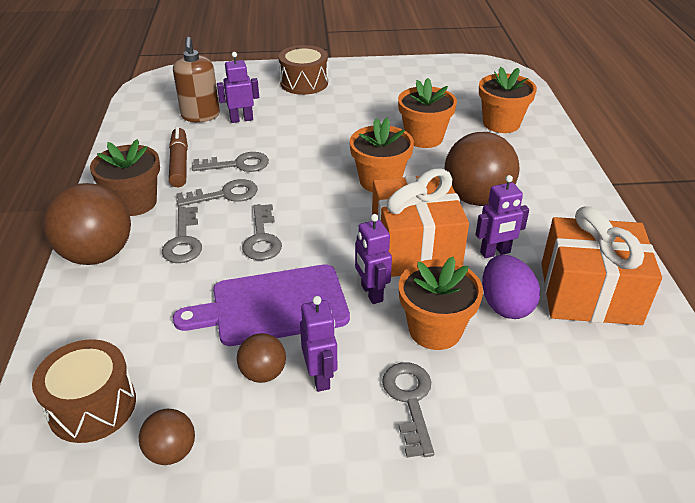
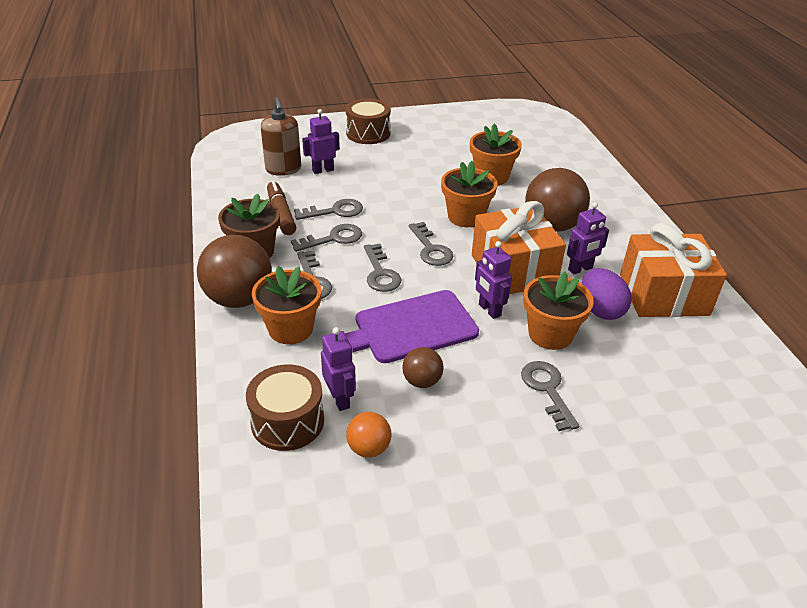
camera: 10 degrees left, 0 degrees up
brown ball [139,409,195,465] -> orange ball [346,412,391,458]
purple robot [300,296,337,392] -> purple robot moved to [321,327,356,411]
orange flower pot [479,67,537,133] -> orange flower pot moved to [252,266,322,344]
none -> grey key [409,222,453,266]

